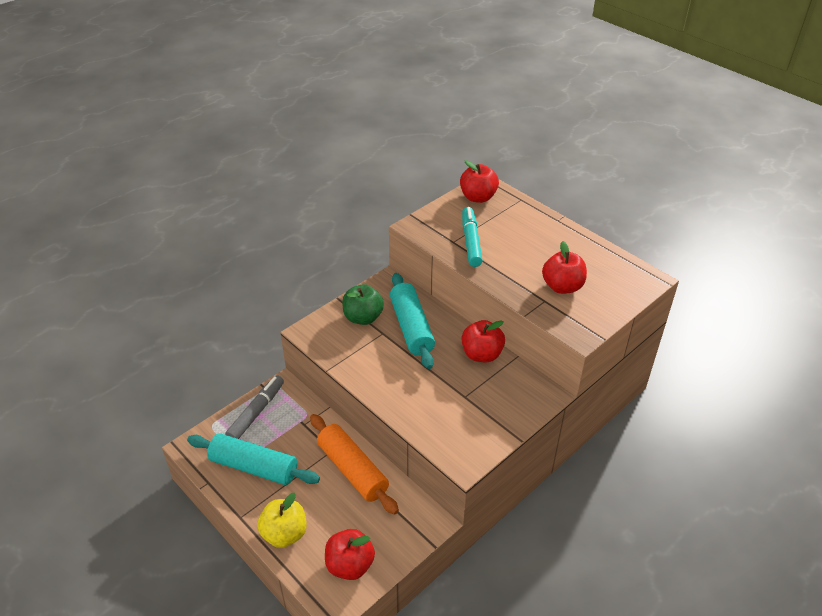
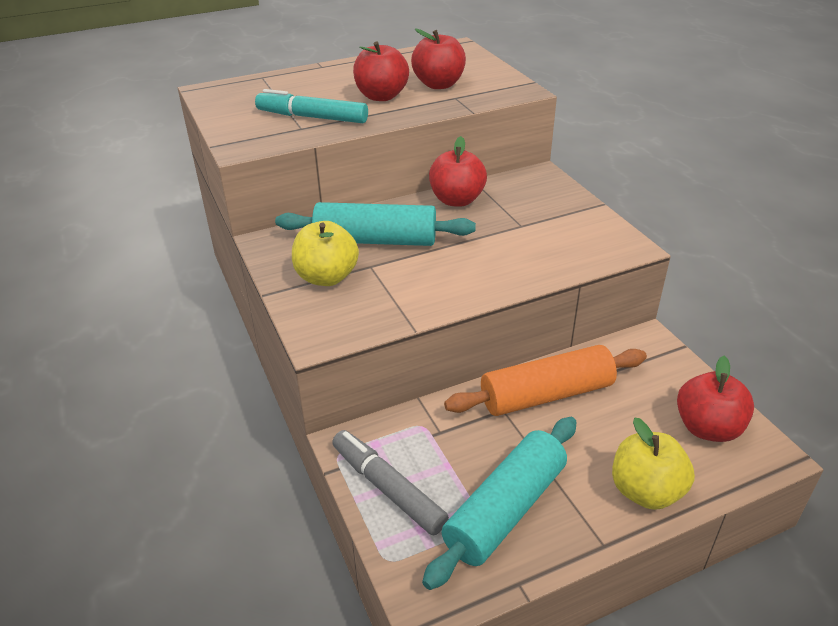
camera: 70 degrees left, 5 degrees down
green apple [342,284,384,325] -> yellow apple [292,221,359,286]
red apple [460,160,499,203] -> red apple moved to [353,41,409,101]

